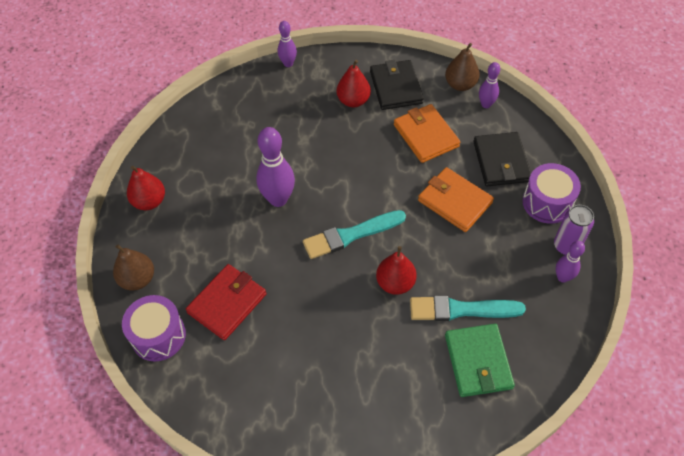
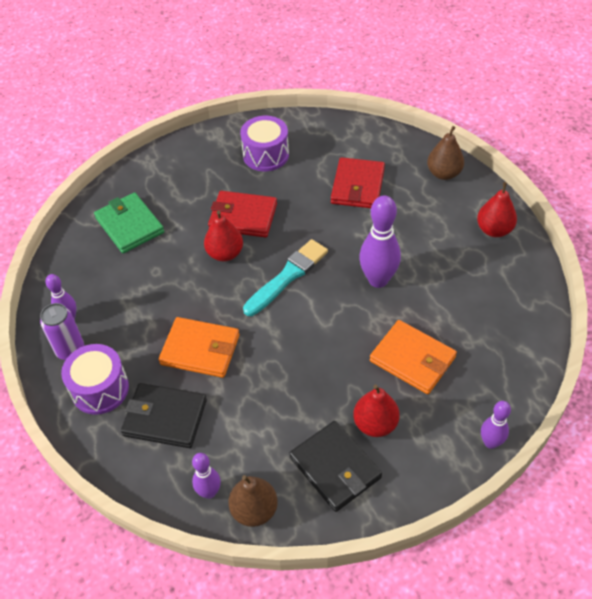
camera: 155 degrees right, 5 degrees down
purple drum [122,295,186,361] -> purple drum moved to [240,116,289,171]
orange wallet [394,104,460,163] -> orange wallet moved to [370,320,457,394]
turquoise brush [410,296,526,321] -> none
black wallet [473,132,531,186] -> black wallet turned 45 degrees counterclockwise [121,383,207,448]
none -> red wallet [208,191,277,238]

